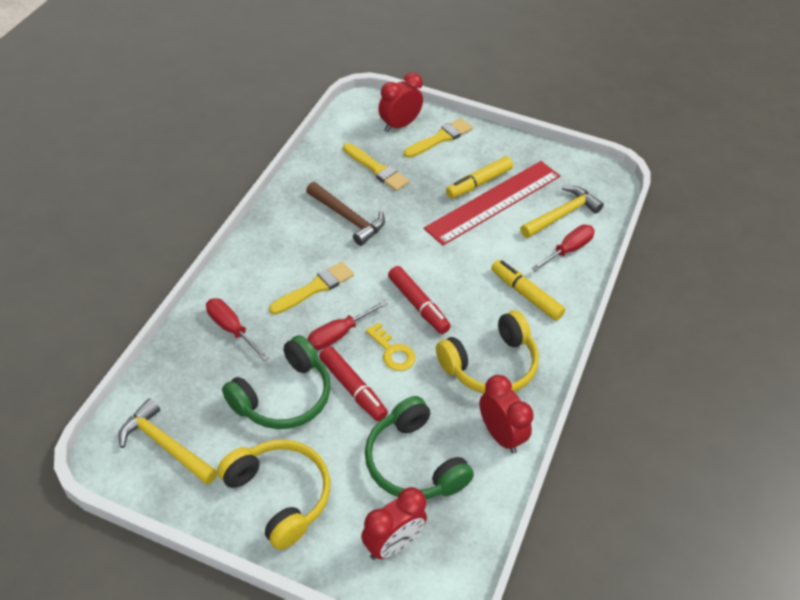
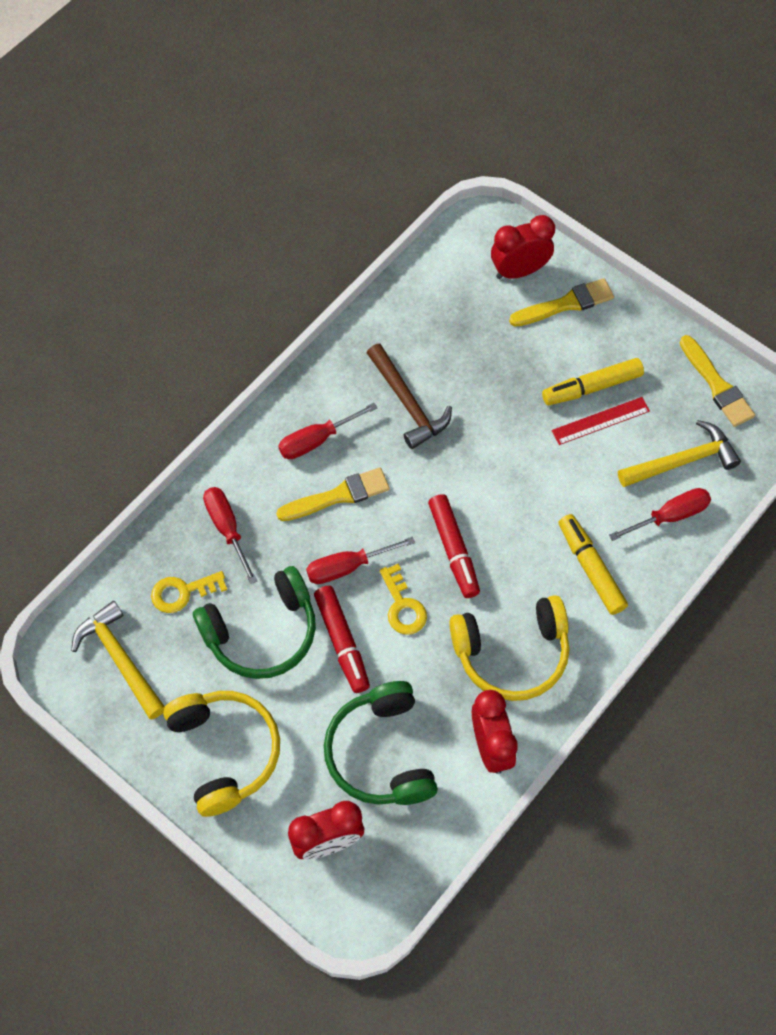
camera: 20 degrees right, 15 degrees up
yellow brush [343,143,409,191] -> yellow brush moved to [680,335,755,427]
red ruler [424,161,560,246] -> red ruler [552,397,650,445], size x0.48
none -> yellow key [151,571,227,613]
none -> red screwdriver [278,403,377,459]

